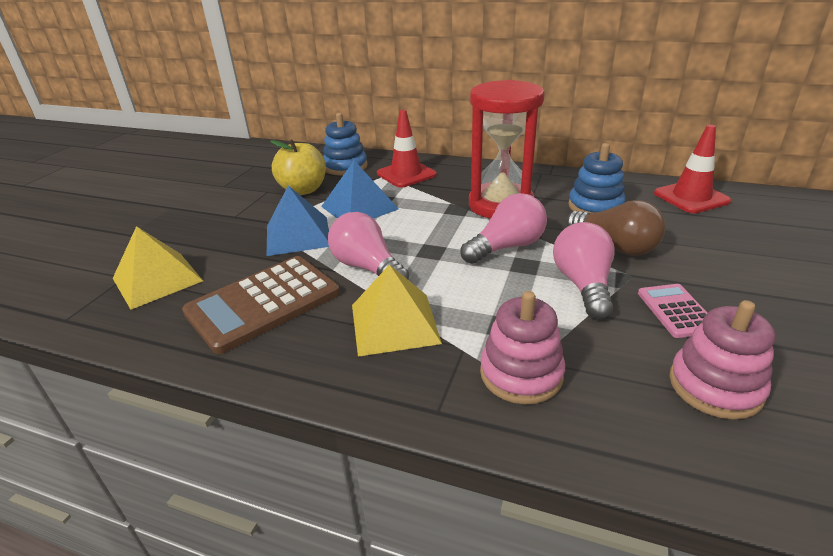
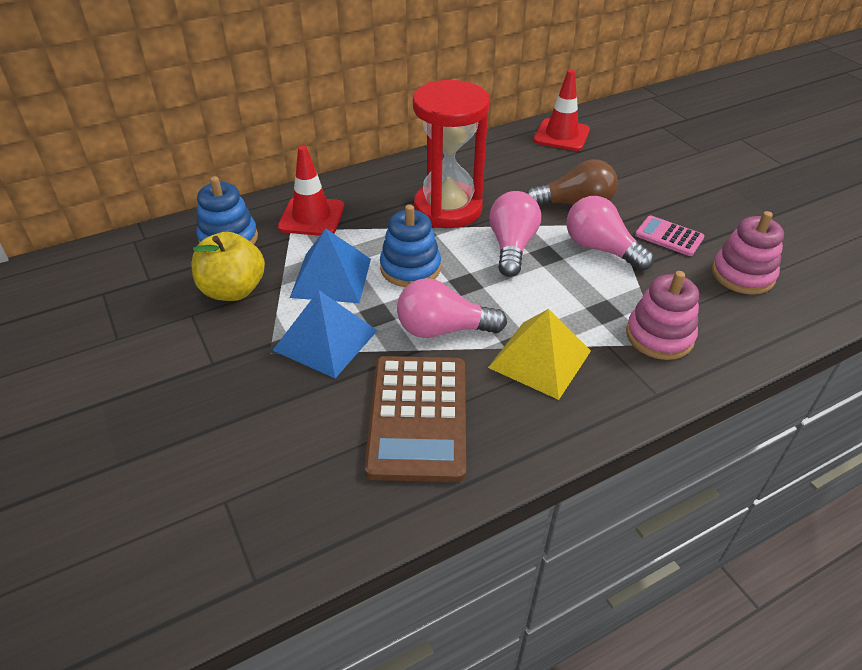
camera: 50 degrees left, 10 degrees up
yellow pyramid [113,226,203,310] -> none
blue stacking toy [568,143,626,213] -> blue stacking toy moved to [380,204,441,287]

